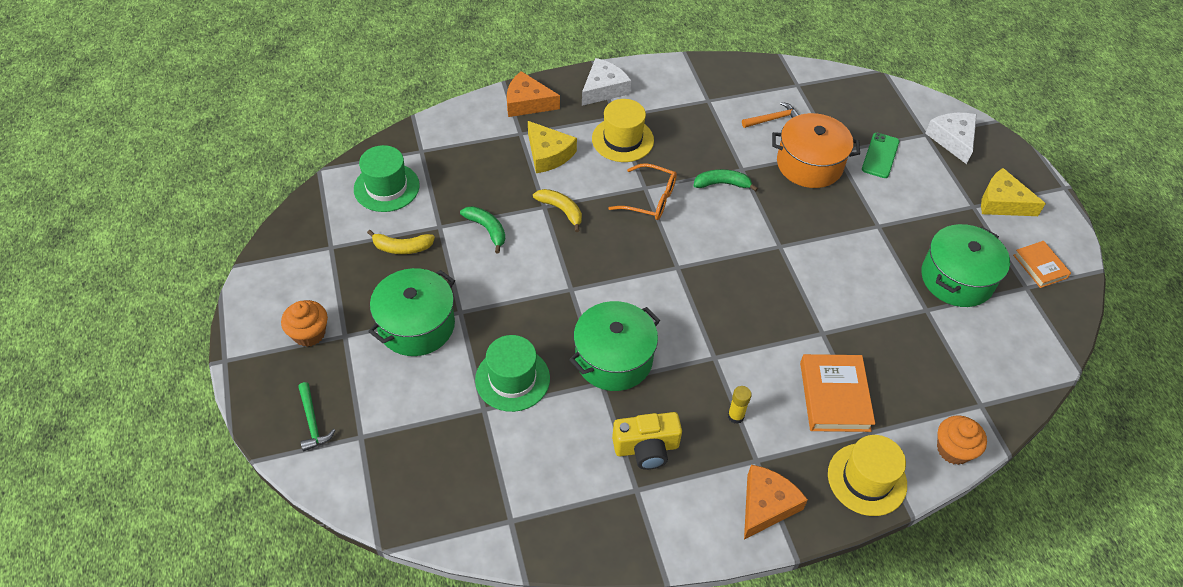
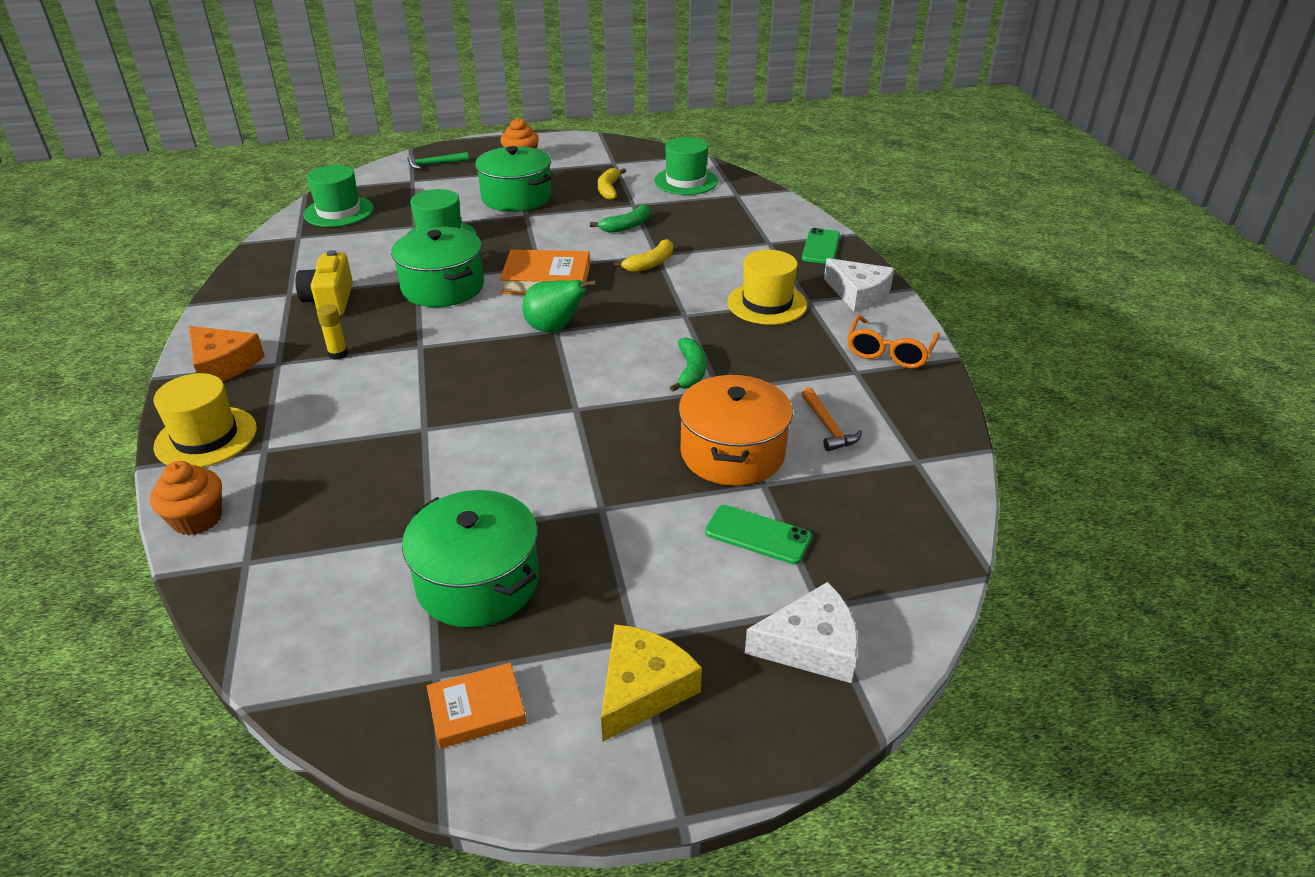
camera: 95 degrees right, 15 degrees down
orange cheese [507,71,560,117] -> green phone [802,228,840,264]
yellow cheese [528,121,577,173] -> none
orange glasses [609,163,677,220] -> orange glasses moved to [847,315,940,368]
orange book [800,354,875,432] -> orange book moved to [500,249,590,296]
none -> green hat [303,165,374,227]
none -> green pear [522,280,598,333]

